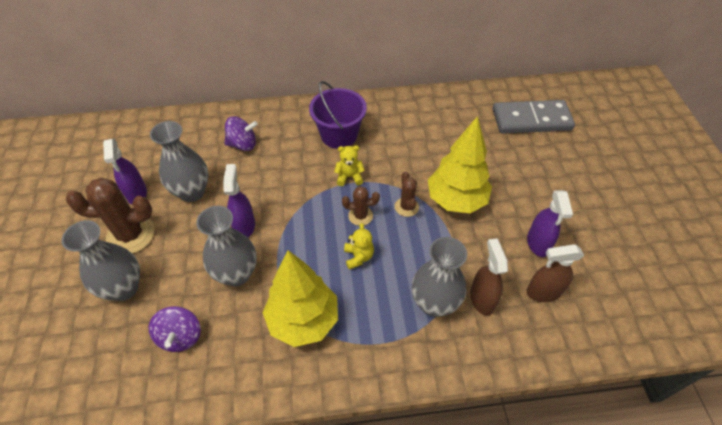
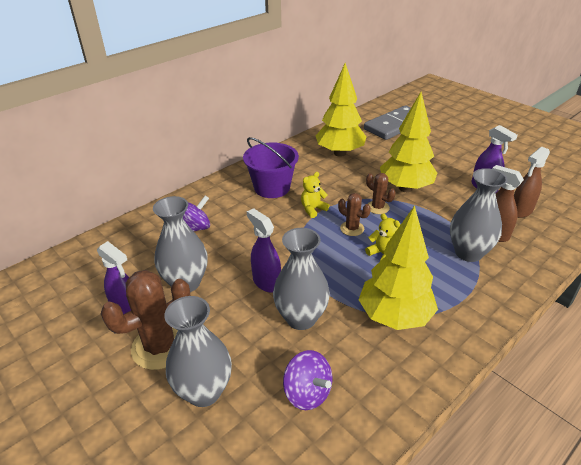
camera: 35 degrees left, 15 degrees down
brown cactus [342,186,380,226] -> brown cactus turned 75 degrees clockwise [338,193,371,236]
none -> yellow tree [316,63,366,157]

